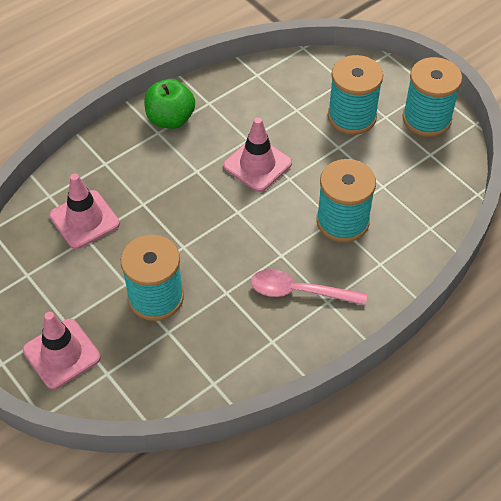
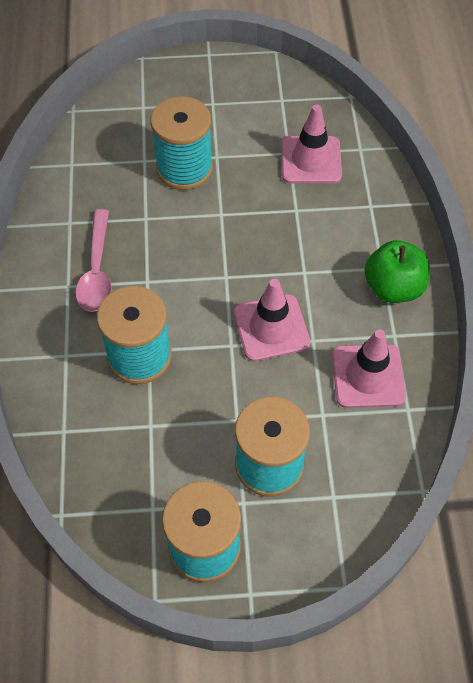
camera: 125 degrees right, 5 degrees up
pink traffic cone [23,312,101,390] -> pink traffic cone moved to [332,329,406,408]
pink spoon [251,269,367,305] -> pink spoon turned 135 degrees clockwise [75,209,112,312]

